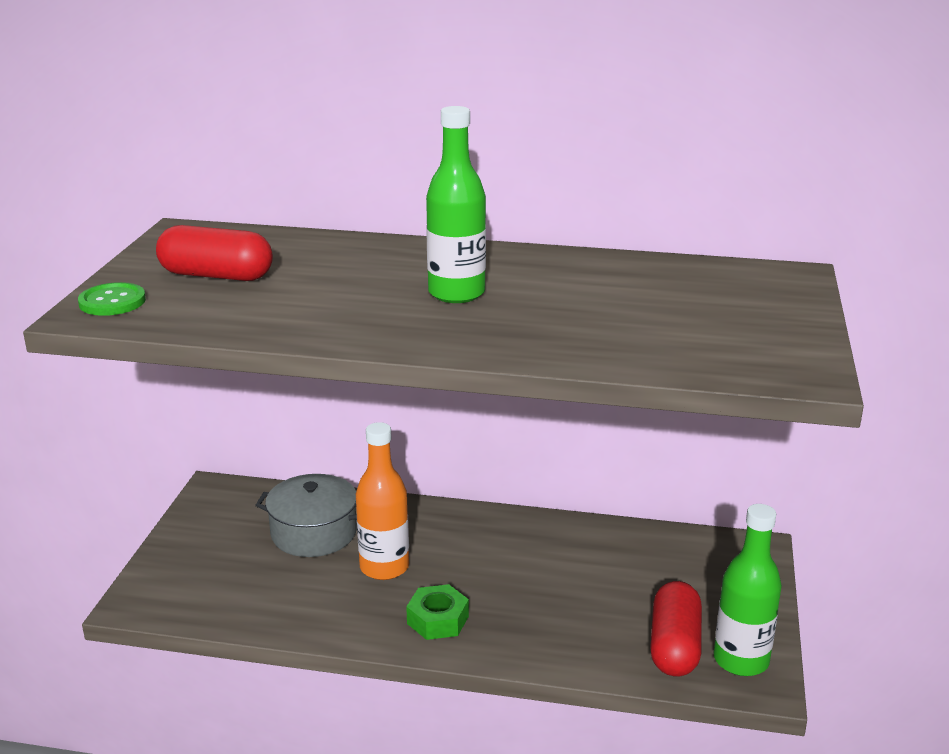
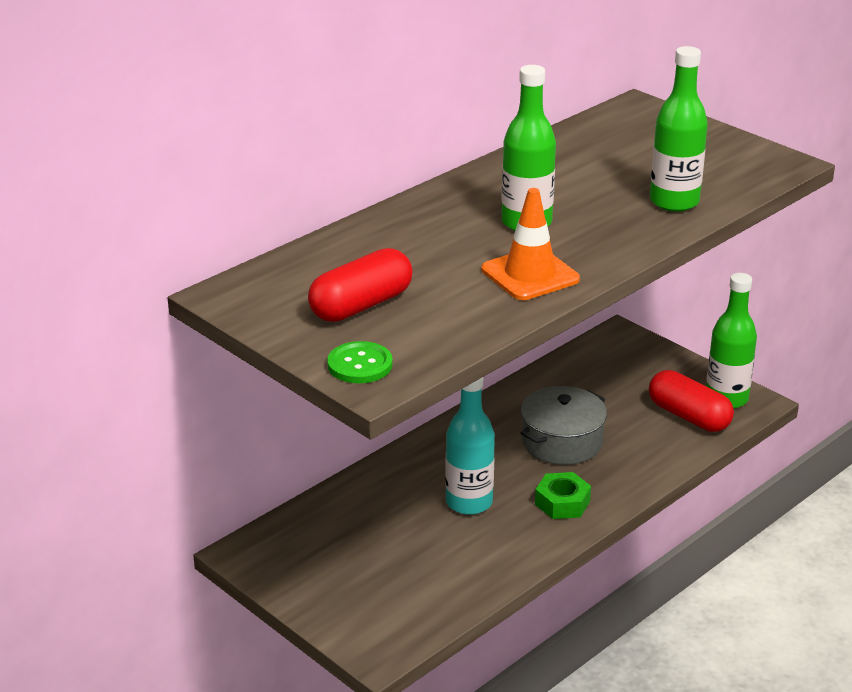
camera: 55 degrees left, 5 degrees up
grey pot [255,474,357,557] -> grey pot moved to [521,386,607,465]
orange bottle [356,422,409,580] -> turquoise bottle [445,377,495,515]
none -> orange traffic cone [481,188,580,300]
none -> green bottle [650,46,708,212]

